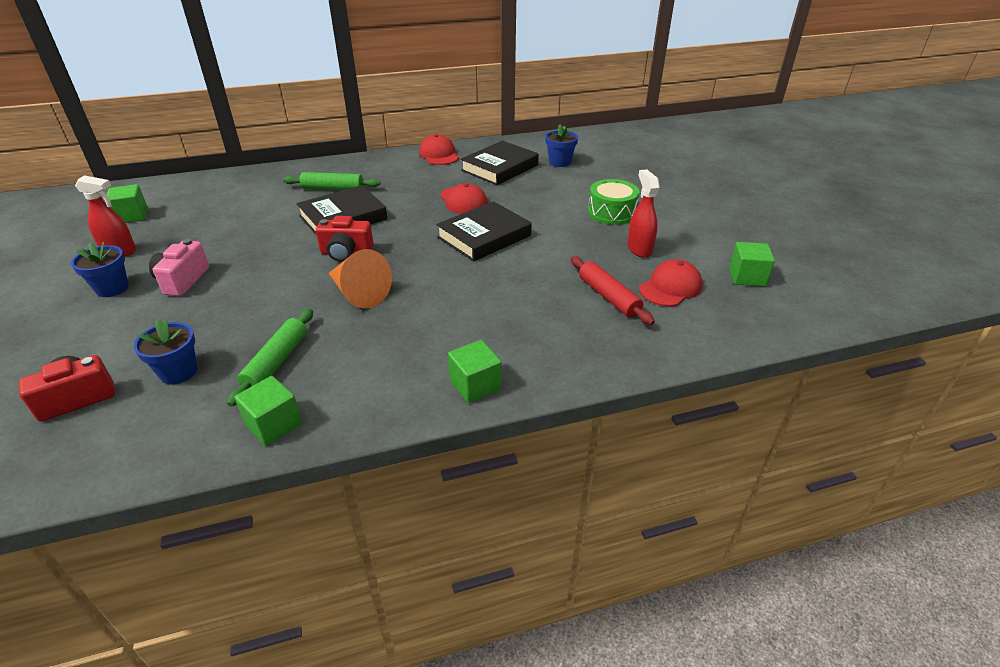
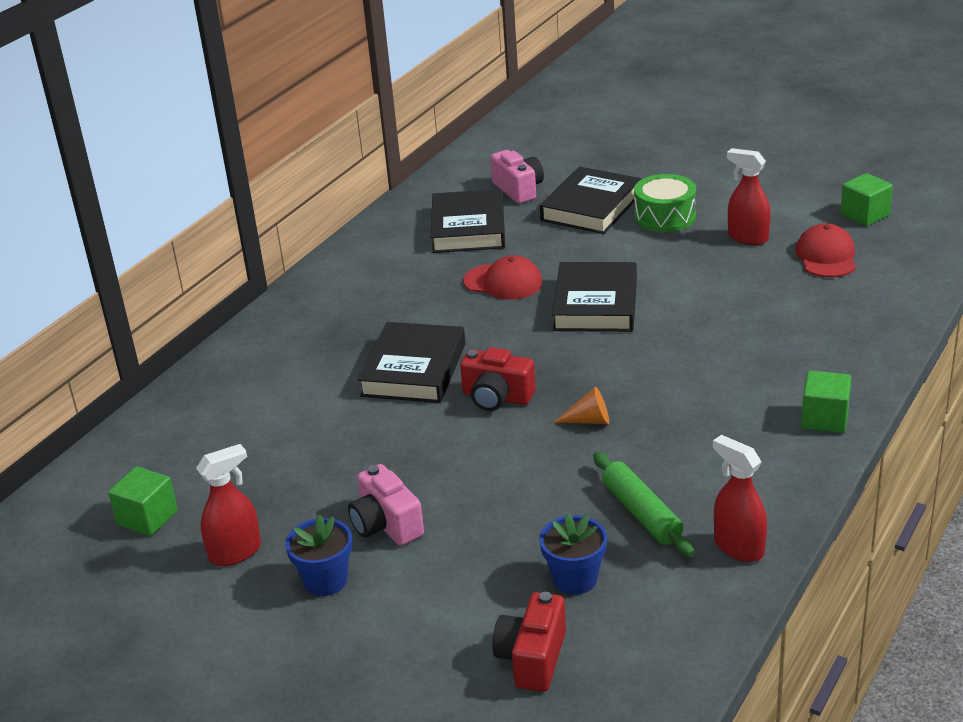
camera: 40 degrees left, 5 degrees down
green cube [234,376,302,446] -> red spray bottle [713,435,767,562]
green rolling pin [283,172,381,190] -> none
red camera [316,216,374,262] -> red camera turned 60 degrees clockwise [460,347,536,411]
orange cone [329,249,392,308] -> orange cone [553,387,609,424], size x0.53
red cap [419,134,459,165] -> none
blue flower pot [545,124,578,167] -> pink camera [490,150,544,204]
red rolling pin [571,256,655,325] -> none
none -> black book [540,167,641,234]

